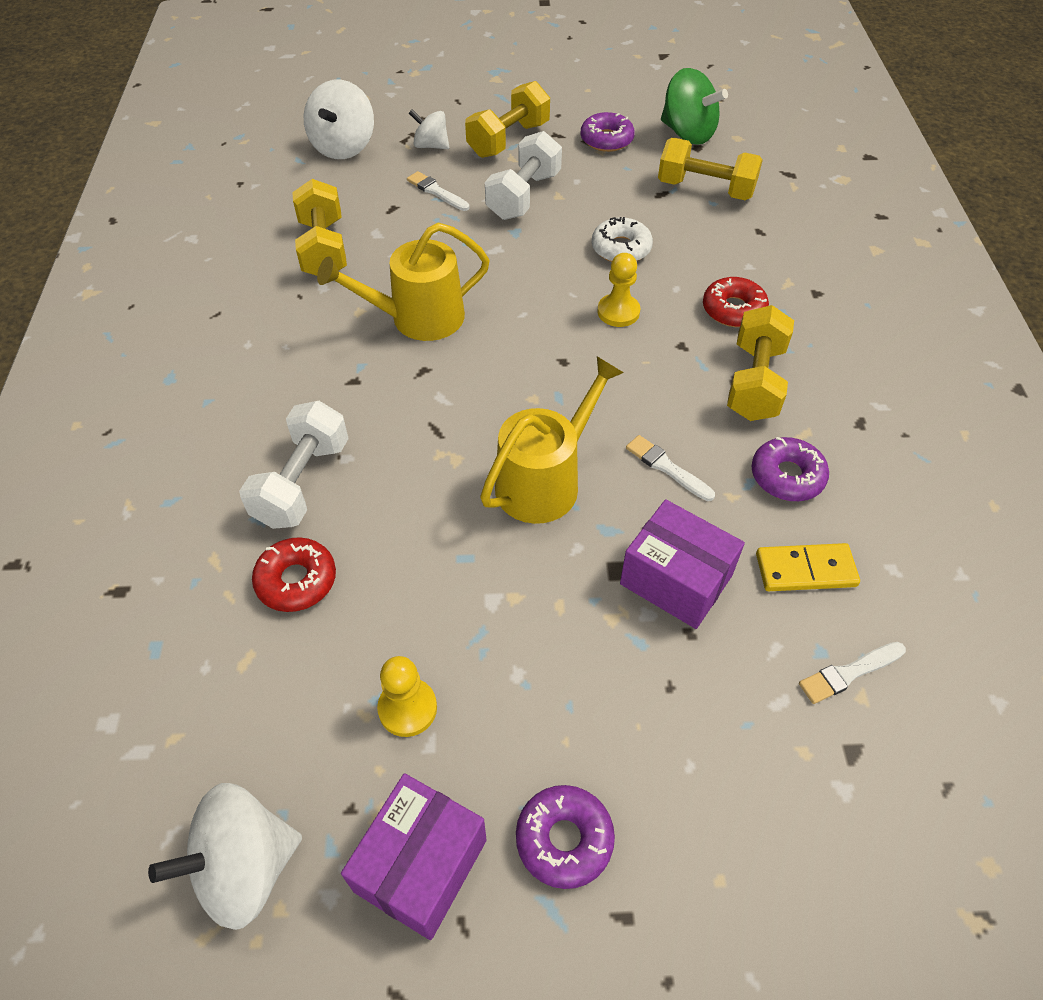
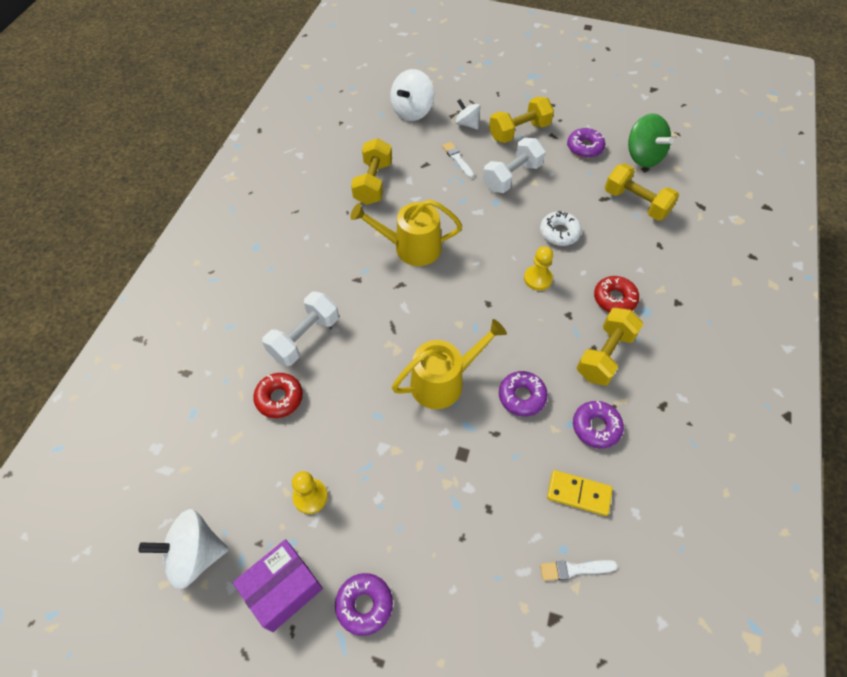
camera: 20 degrees right, 5 degrees up
purple box [620,499,745,629] -> none
white brush [626,435,715,501] -> purple donut [499,371,548,416]

